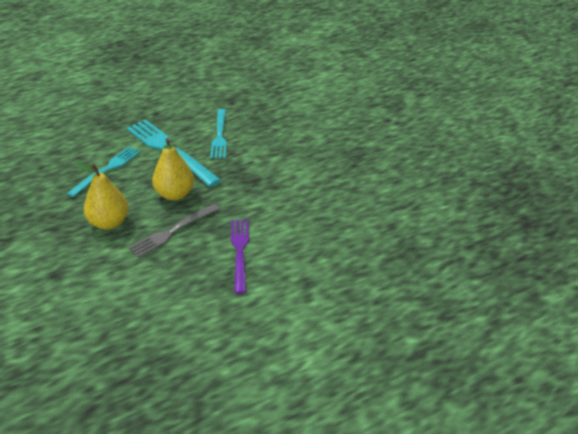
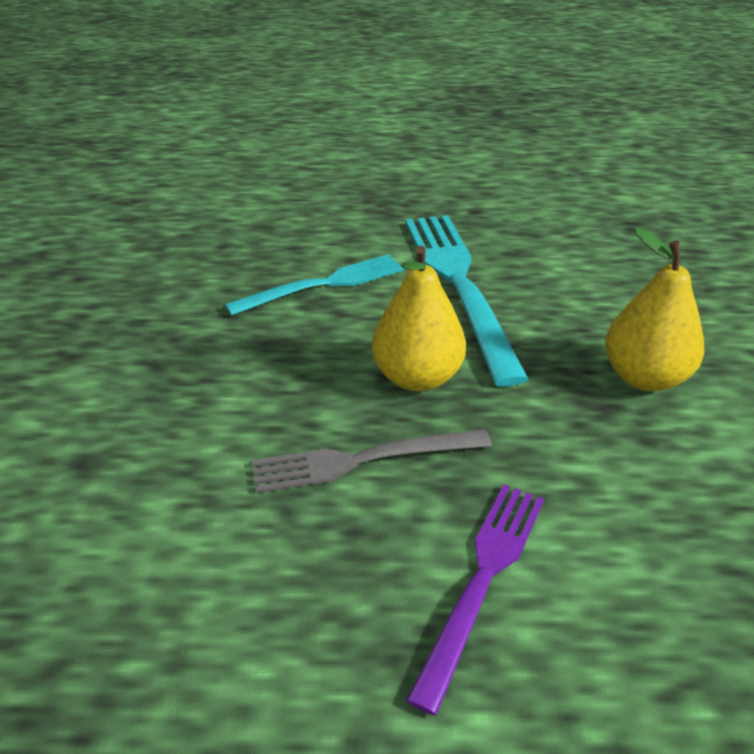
camera: 30 degrees right, 0 degrees up
yellow pear [74,162,129,230] -> yellow pear moved to [605,228,704,391]
turquoise fork [210,109,227,159] -> none

